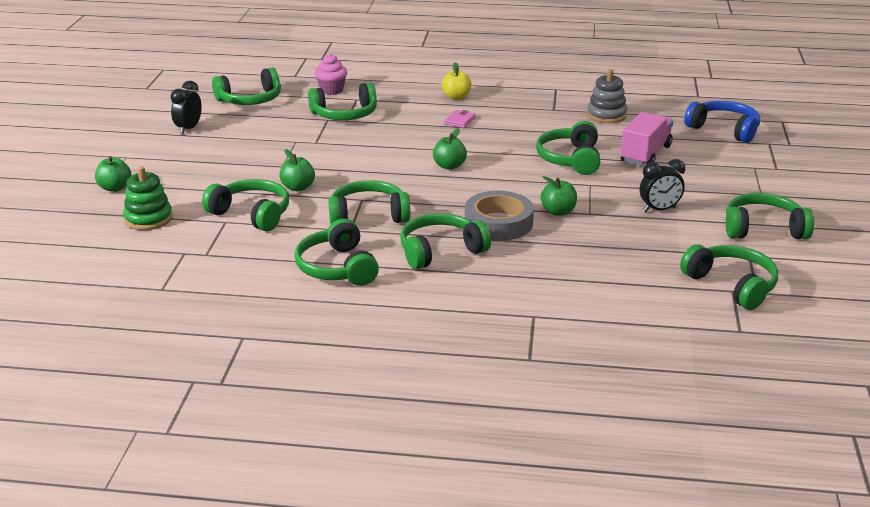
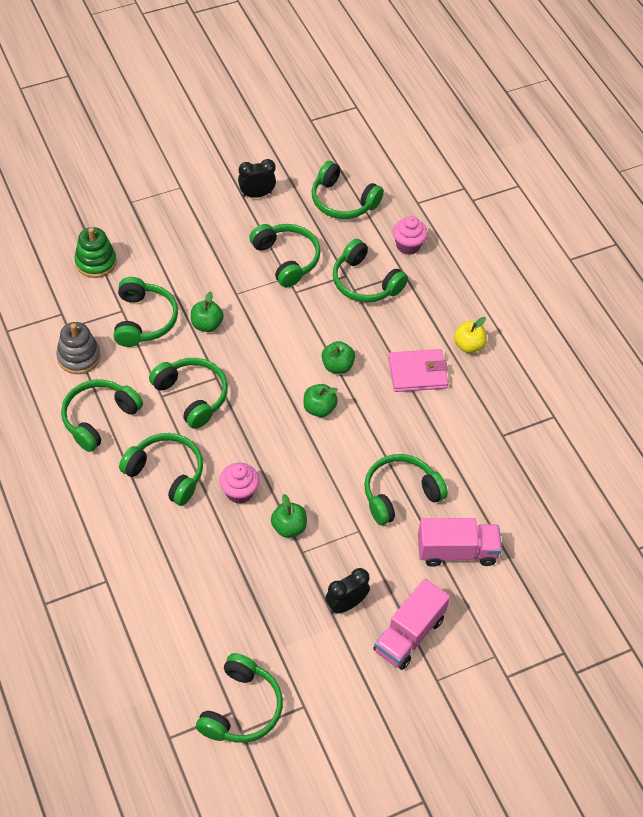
camera: 55 degrees right, 25 degrees up
green apple [95,156,131,192] -> green apple moved to [322,341,355,374]
pink wallet [444,110,476,128] -> pink wallet [388,349,448,392], size x1.81
grey tape [465,191,534,241] -> pink cupcake [219,463,259,504]
grey stacking toy [587,69,627,123] -> grey stacking toy moved to [56,322,101,374]
black clock [640,159,685,212] -> black clock turned 105 degrees clockwise [325,568,370,614]
blue headphones [684,101,760,143] -> none
green headphones [726,193,814,239] -> green headphones moved to [249,224,321,288]
none -> pink truck [374,579,450,670]

